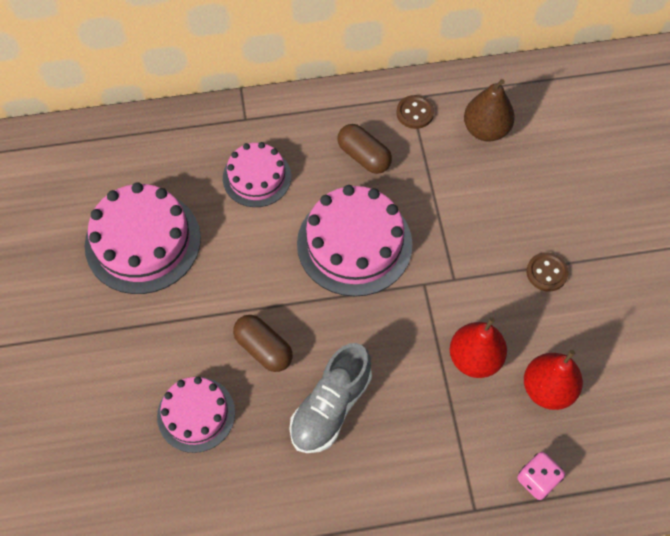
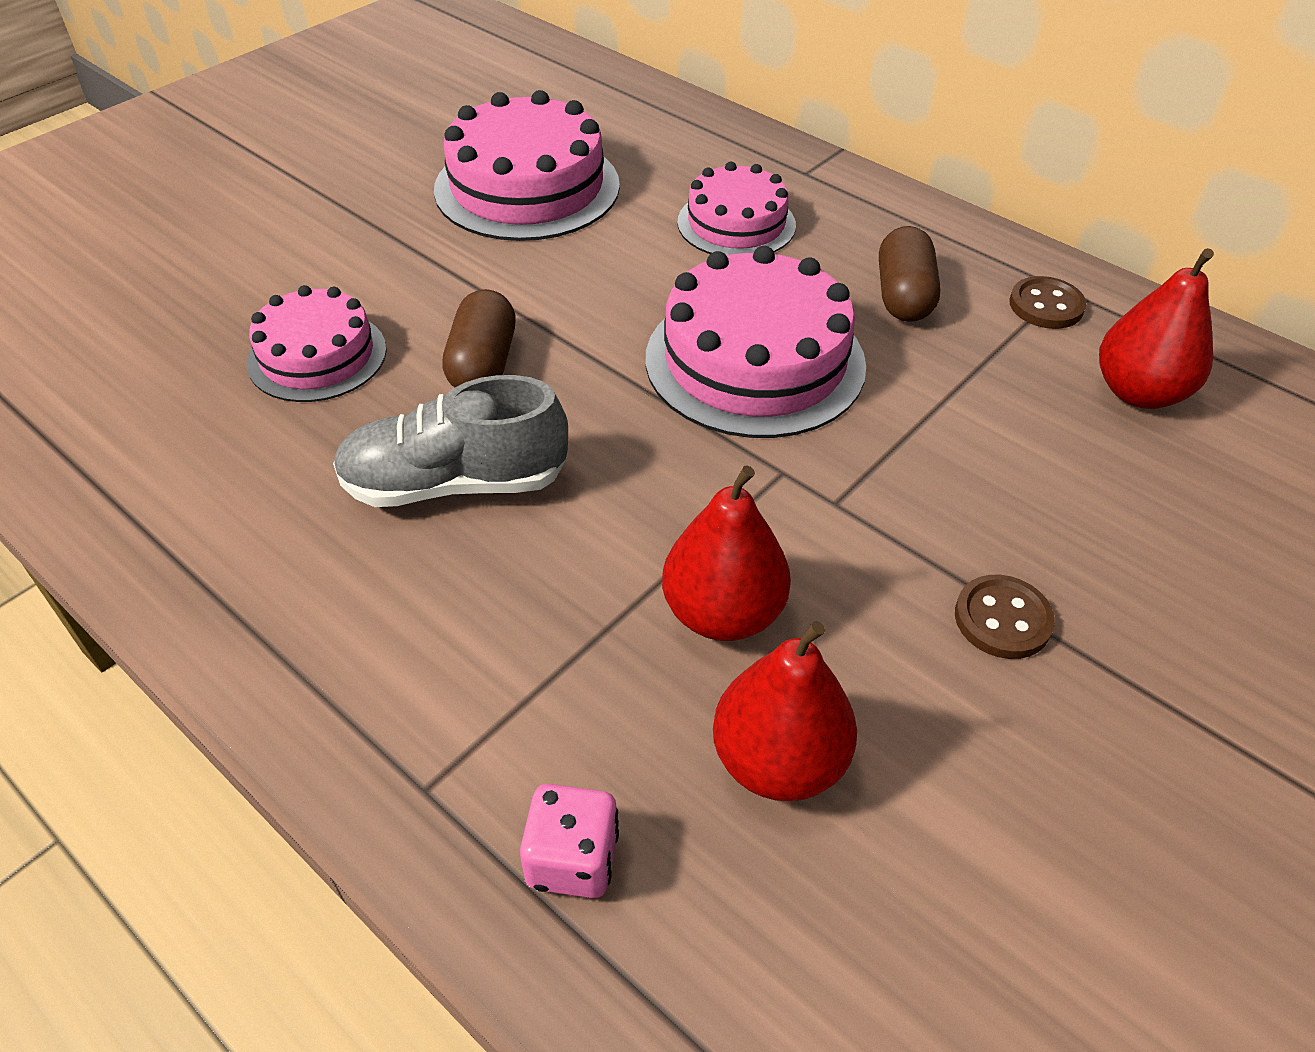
camera: 50 degrees right, 15 degrees down
brown pear [464,79,515,142] -> red pear [1099,248,1214,409]

